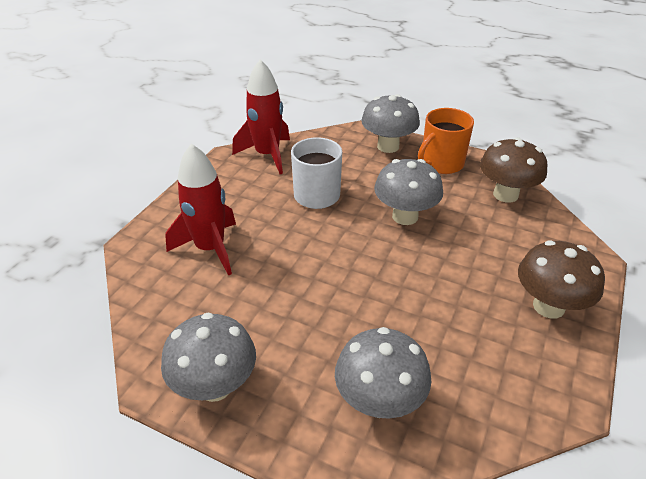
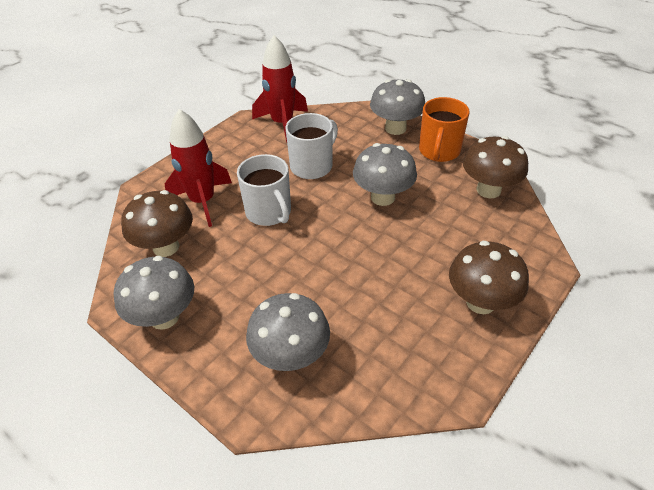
camera: 15 degrees right, 5 degrees up
orange mug [418,108,474,174] -> orange mug turned 45 degrees counterclockwise [419,97,469,162]
none -> brown mushroom [121,190,193,257]
none -> white mug [237,154,291,226]

